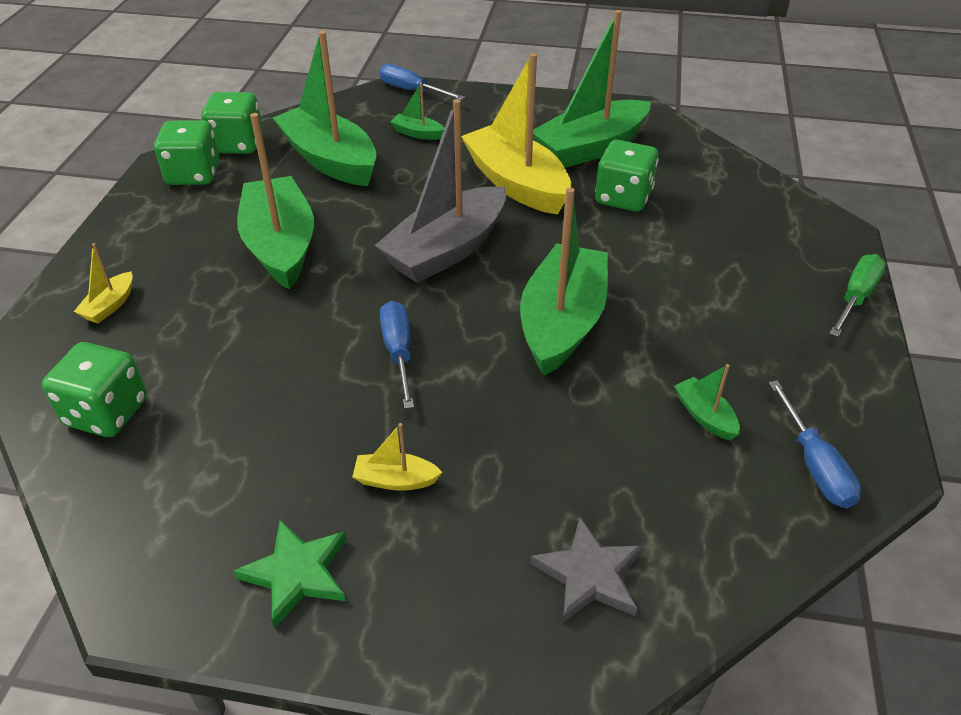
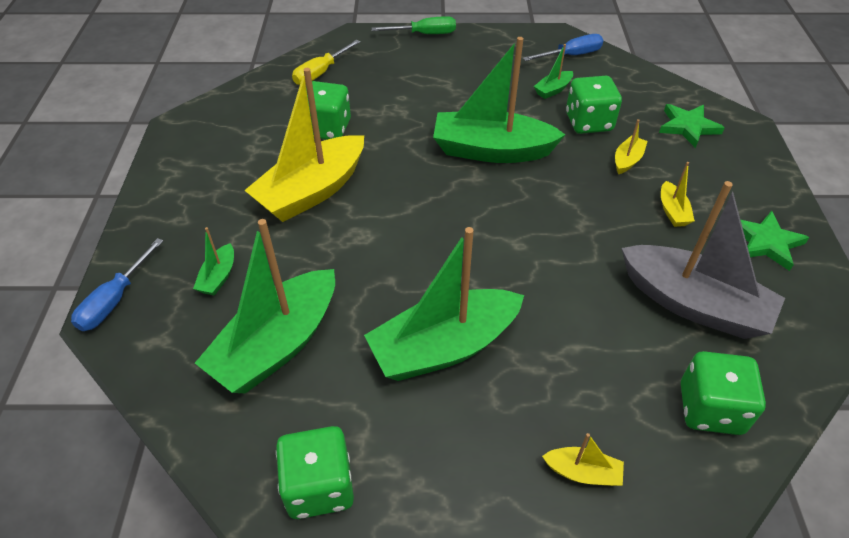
camera: 100 degrees left, 5 degrees up
green dice [201,92,263,154] -> green dice moved to [566,76,622,134]
grey boat [375,99,506,283] -> grey boat moved to [622,181,785,339]
blue screwdriver [380,301,414,409] -> none
grey star [530,517,643,623] -> green star [659,104,725,148]
green boat [533,10,651,168] -> none
green screwdriver [829,254,886,337] -> green screwdriver turned 150 degrees clockwise [372,16,456,34]
none -> yellow screwdriver [292,40,360,85]
none -> yellow boat [615,119,648,174]

